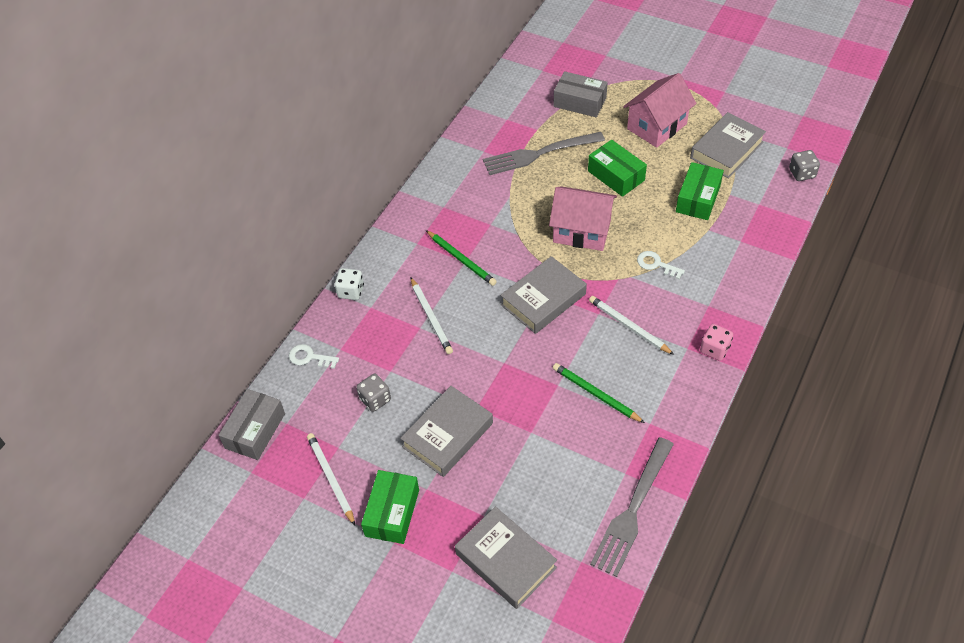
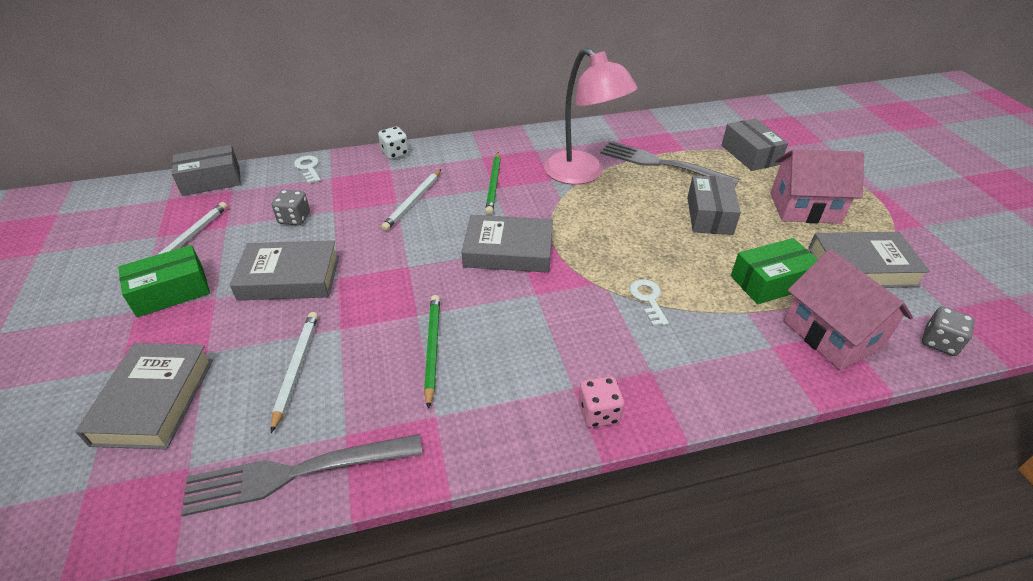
camera: 45 degrees right, 10 degrees down
pink house [549,186,617,251] -> pink house moved to [784,249,913,370]
green box [588,140,647,197] -> grey box [687,175,741,235]
white pencil [589,296,674,355] -> white pencil moved to [271,312,318,433]
none -> pink lamp [544,48,638,185]

